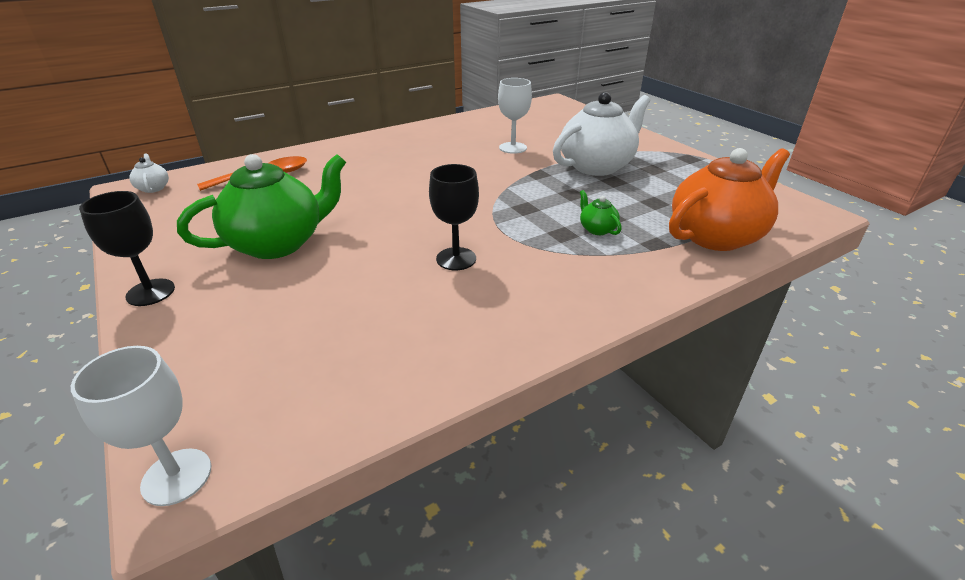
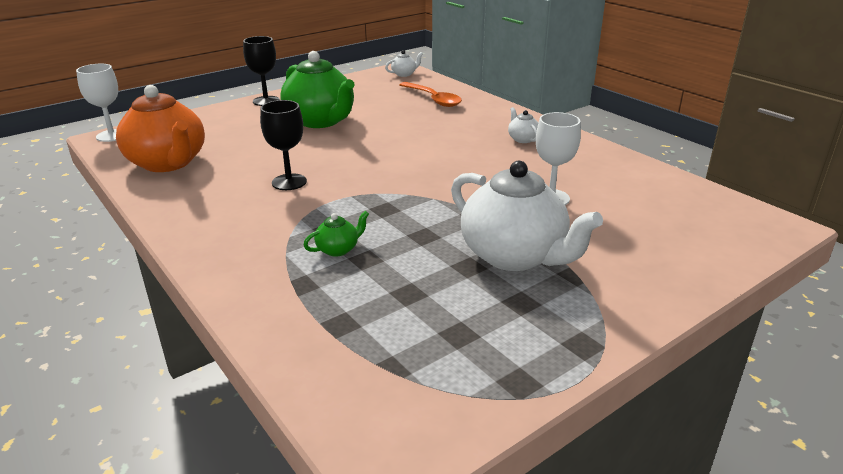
camera: 85 degrees right, 5 degrees down
orange teapot [669,148,790,251] -> orange teapot moved to [116,85,205,172]
none -> white teapot [508,107,538,143]

